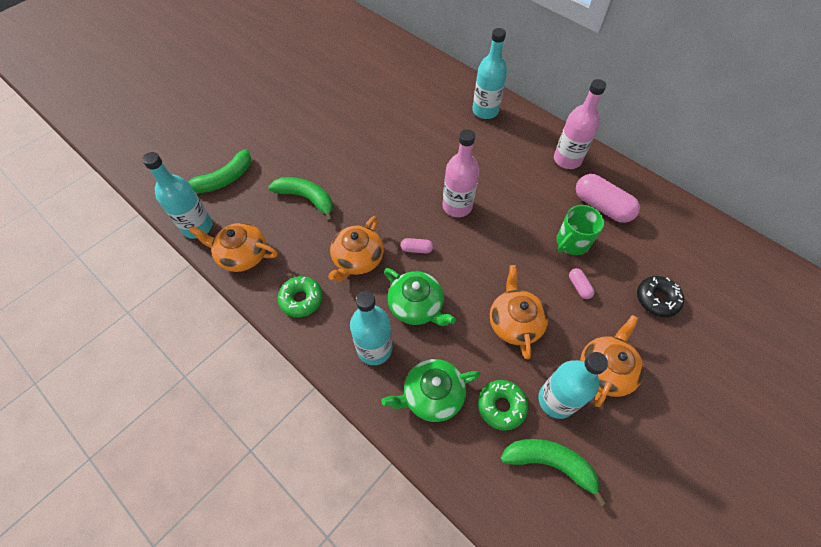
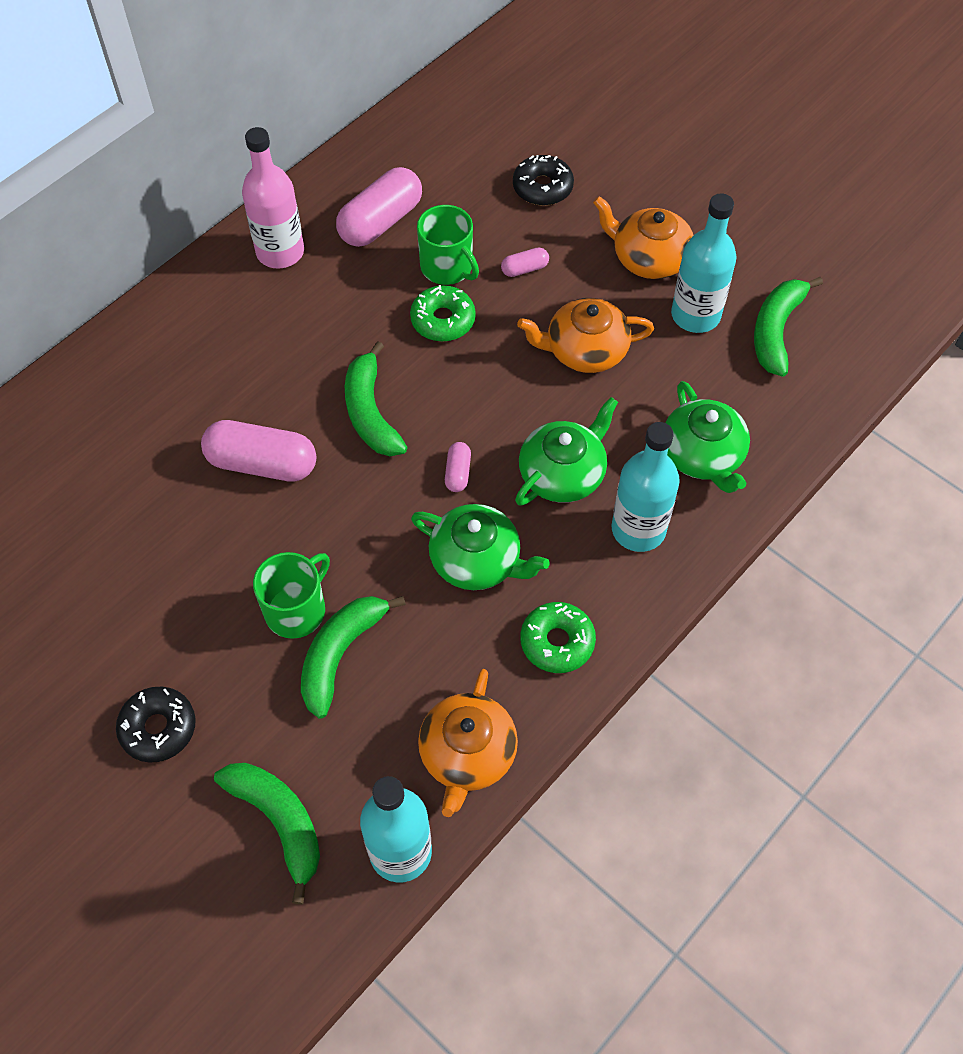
camera: 90 degrees left, 0 degrees up
orange teapot [328,216,384,282] -> green teapot [411,504,550,590]
pink bottle [442,129,479,217] -> green banana [345,341,408,456]
turquoise bottle [472,28,507,119] -> none
green donut [478,380,528,431] -> green donut moved to [410,285,476,341]
none -> black donut [116,687,196,763]
none -> pink capsule [201,420,316,482]
none -> green mug [253,552,330,639]

